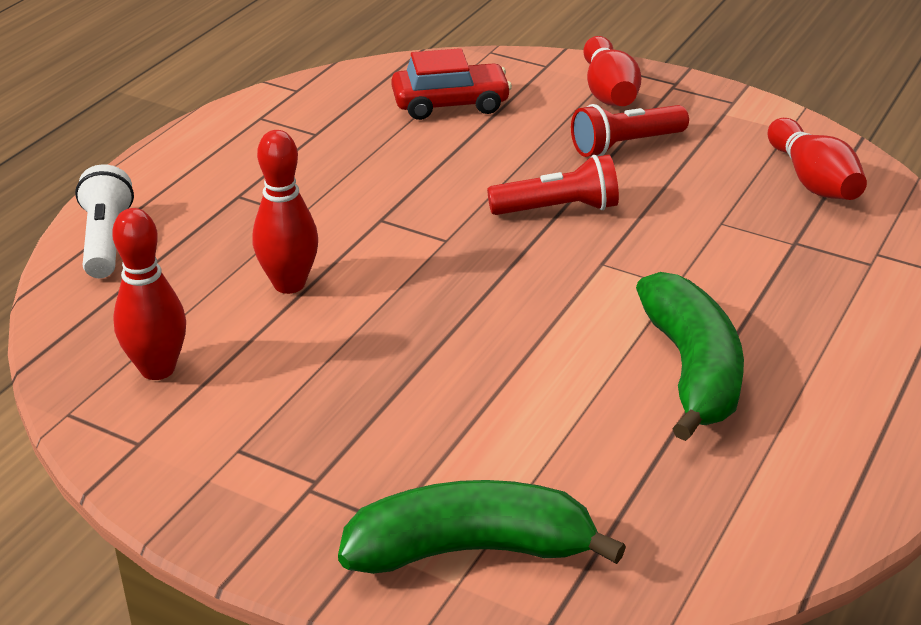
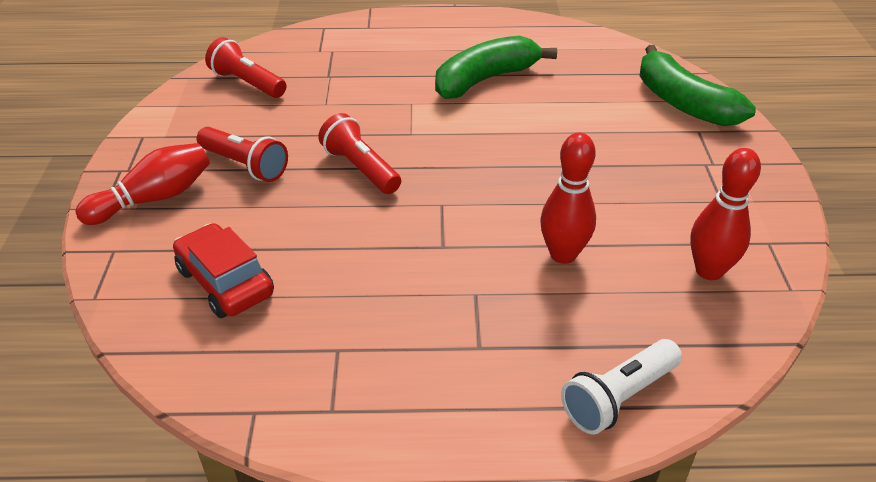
camera: 120 degrees left, 5 degrees up
red bowling pin [768,118,867,200] -> red flashlight [205,37,286,98]

